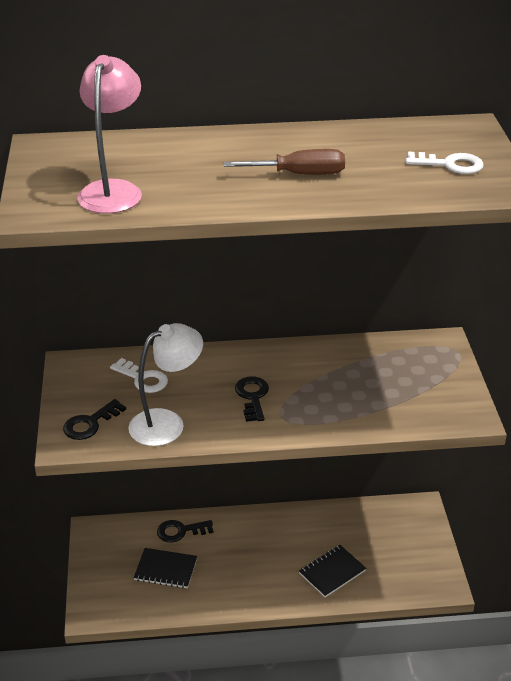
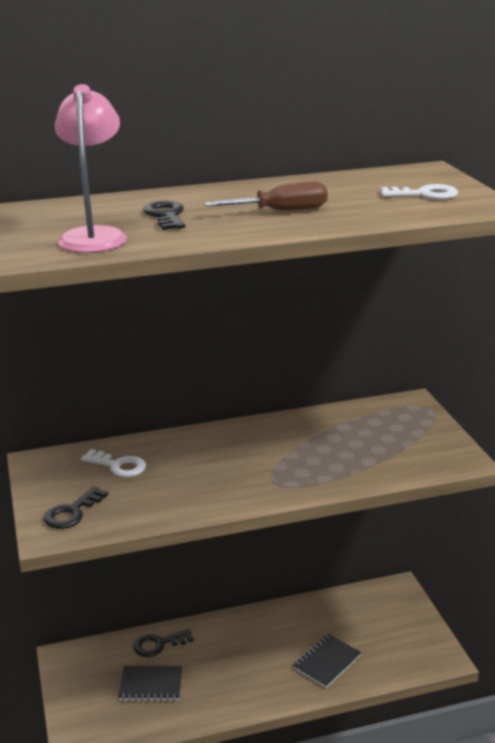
camera: 10 degrees left, 10 degrees down
white lamp [128,323,203,446] -> none
black key [235,376,269,422] -> black key moved to [143,201,185,230]

